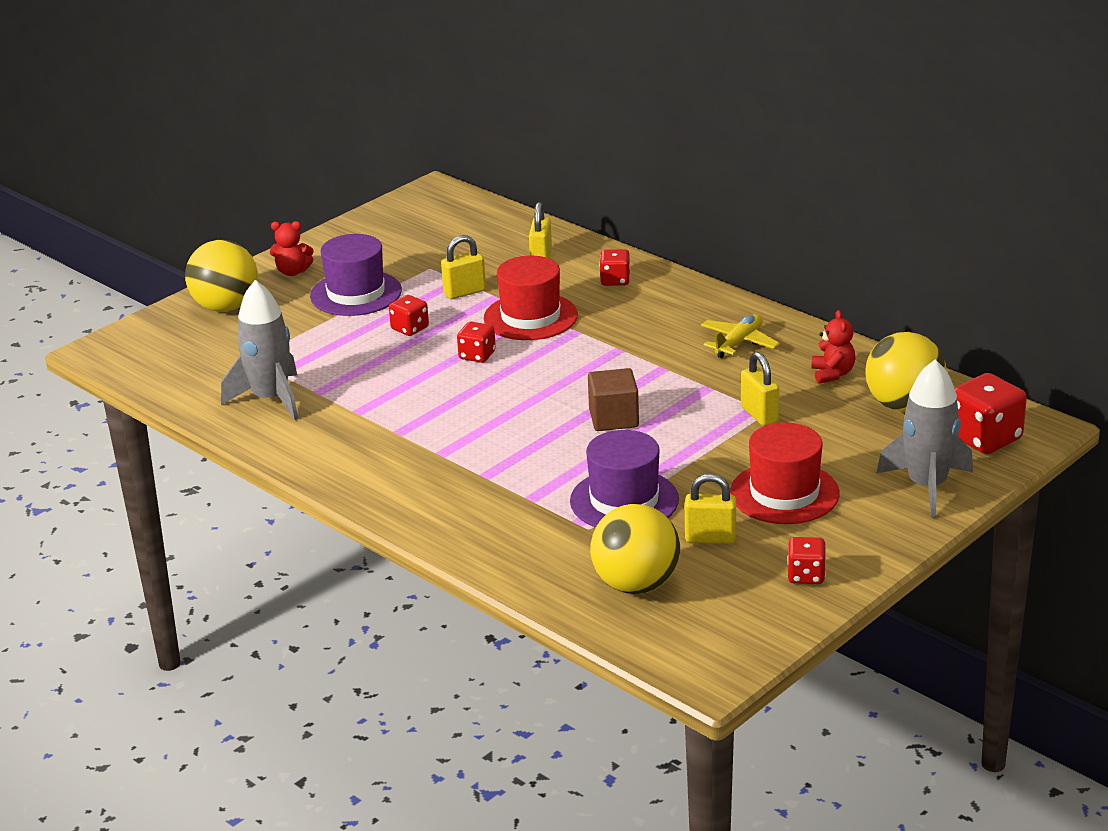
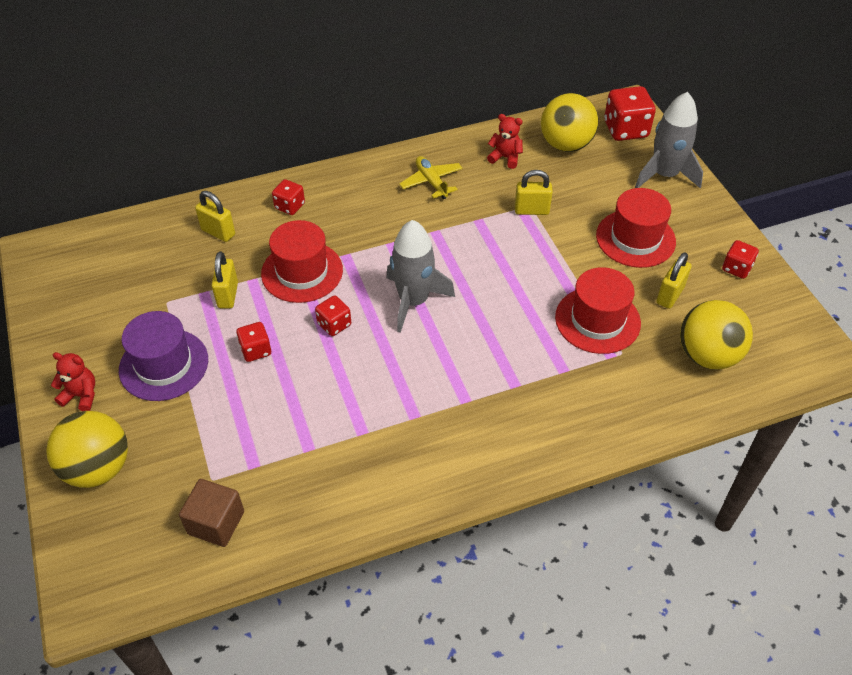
camera: 65 degrees left, 20 degrees up
grey rocket [221,280,298,420] -> grey rocket moved to [386,220,455,333]
red teddy bear [270,221,314,276] -> red teddy bear turned 105 degrees counterclockwise [51,352,95,411]
purple hat [570,430,679,527] -> red hat [555,267,641,354]
brown cube [588,368,639,431] -> brown cube moved to [179,479,244,547]

